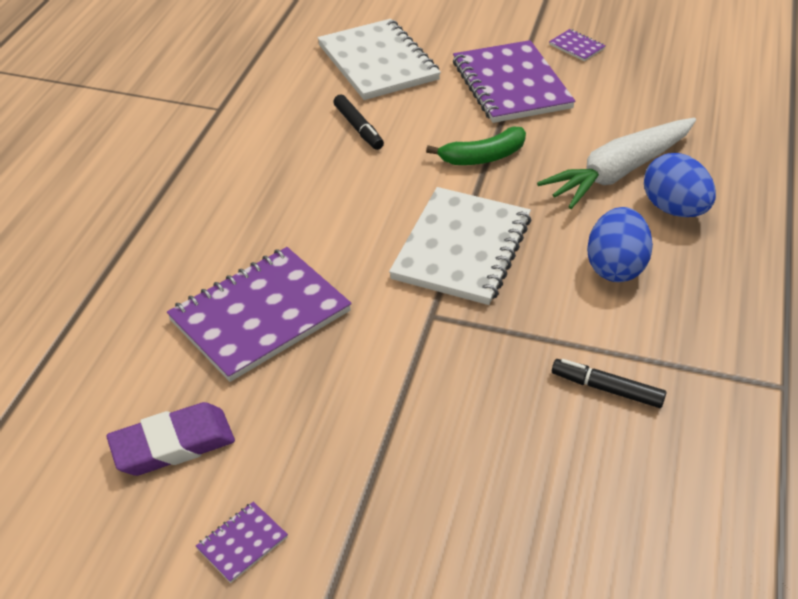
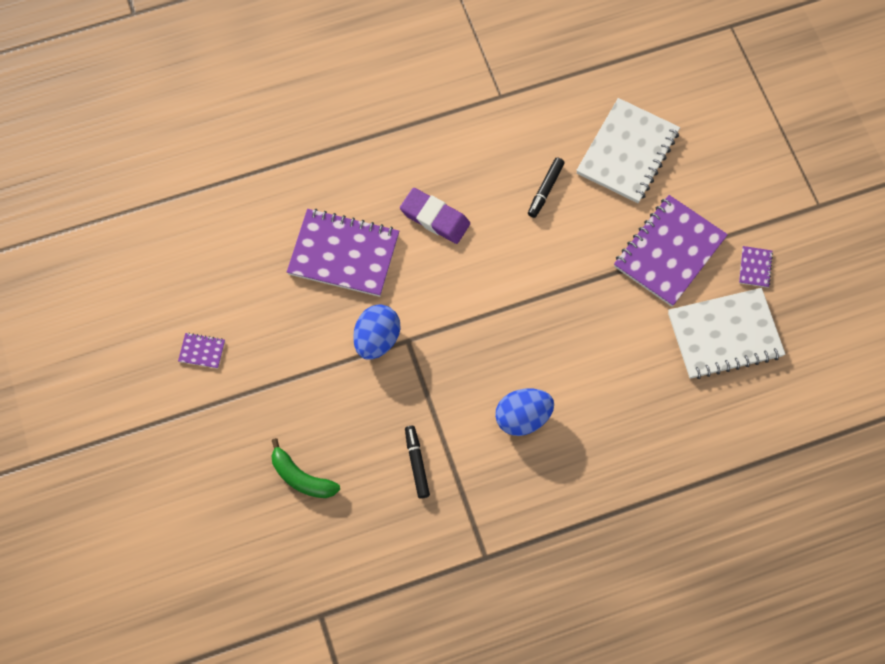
camera: 55 degrees right, 25 degrees up
purple eraser [106,402,235,476] -> purple eraser moved to [400,188,470,244]
white notebook [389,187,531,305] -> white notebook moved to [668,288,786,379]
green banana [426,126,526,165] -> green banana moved to [272,438,340,498]
white carrot [537,118,696,209] -> none
blue egg [644,153,716,217] -> blue egg moved to [353,304,400,360]

